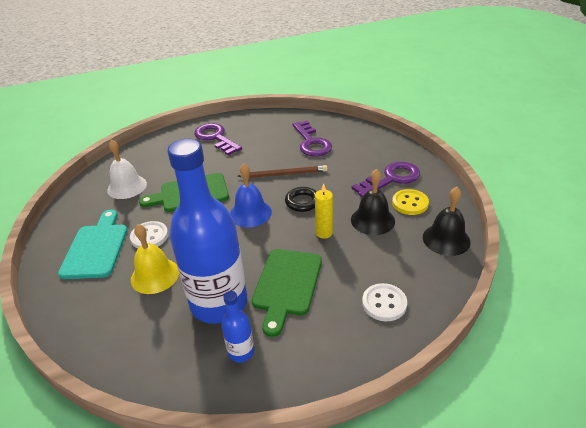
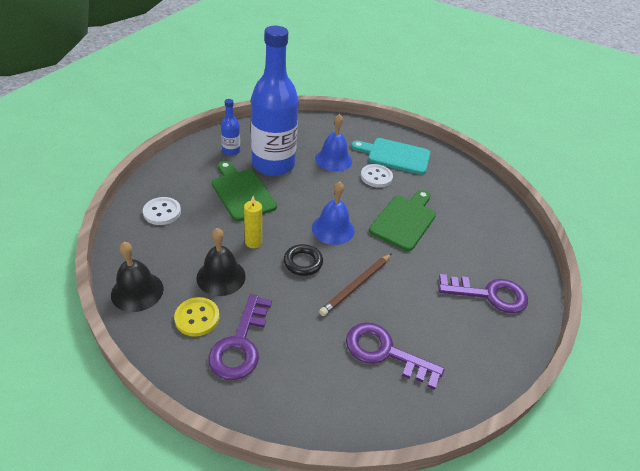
camera: 130 degrees right, 5 degrees up
turquoise cutting board [58,210,128,279] -> turquoise cutting board turned 150 degrees clockwise [351,138,431,175]
white bell [107,139,147,199] -> none
yellow bell [131,224,179,294] -> blue bell [315,114,352,171]

